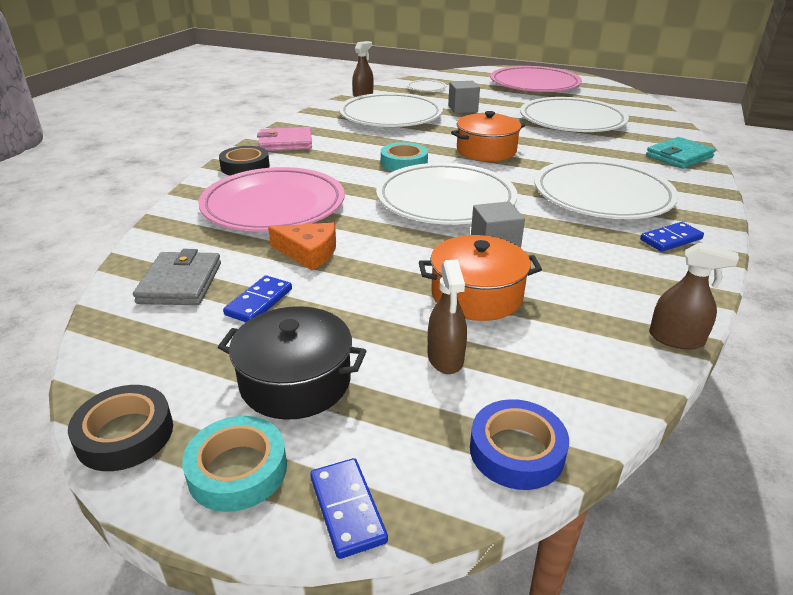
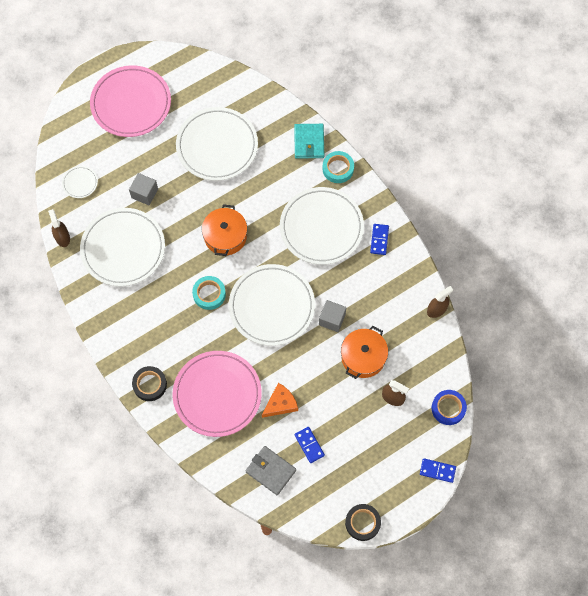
camera: 55 degrees left, 35 degrees up
turquoise tape [182,416,287,512] -> turquoise tape moved to [323,151,354,183]
black pot [218,306,366,420] -> none
pink wallet [257,127,312,151] -> none

